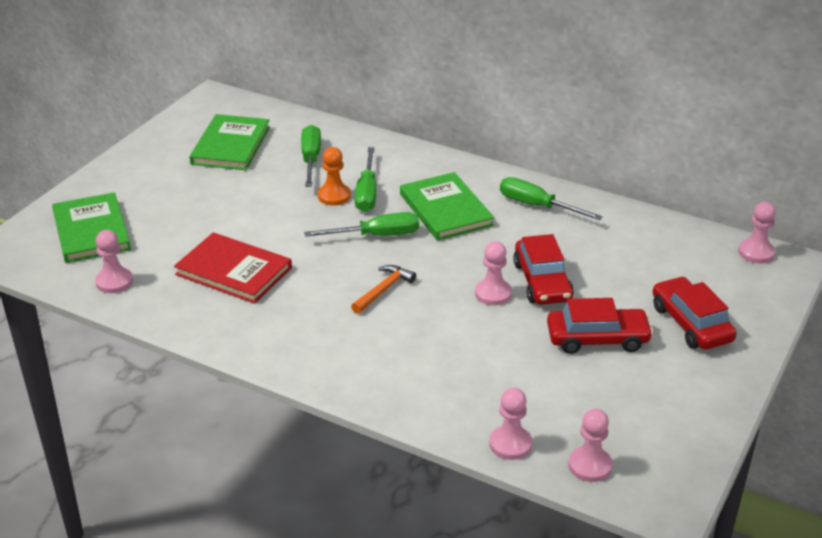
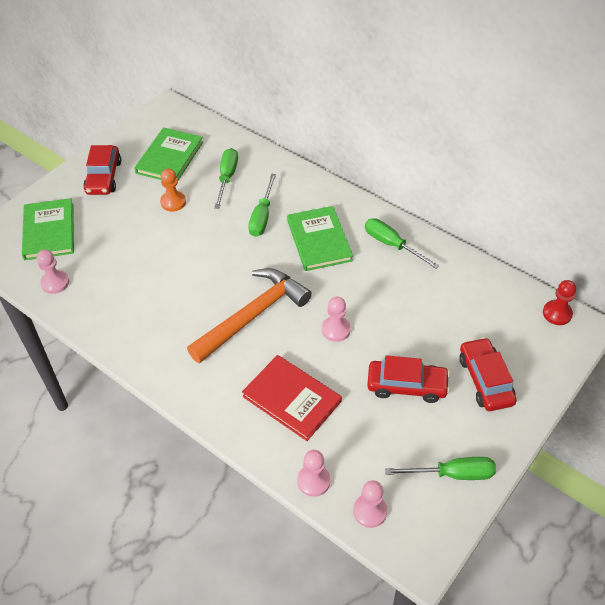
camera: 10 degrees right, 15 degrees up
red book [174,232,292,304] -> red book moved to [242,355,342,441]
green screwdriver [304,212,419,237] -> green screwdriver moved to [385,457,496,480]
orange pawn [318,147,351,206] -> orange pawn moved to [160,168,186,212]
orange hammer [351,265,416,314] -> orange hammer [187,268,312,363], size x2.17
red car [513,234,574,305] -> red car moved to [83,145,121,195]
pink pawn [738,202,776,263] -> red pawn [543,280,576,325]

